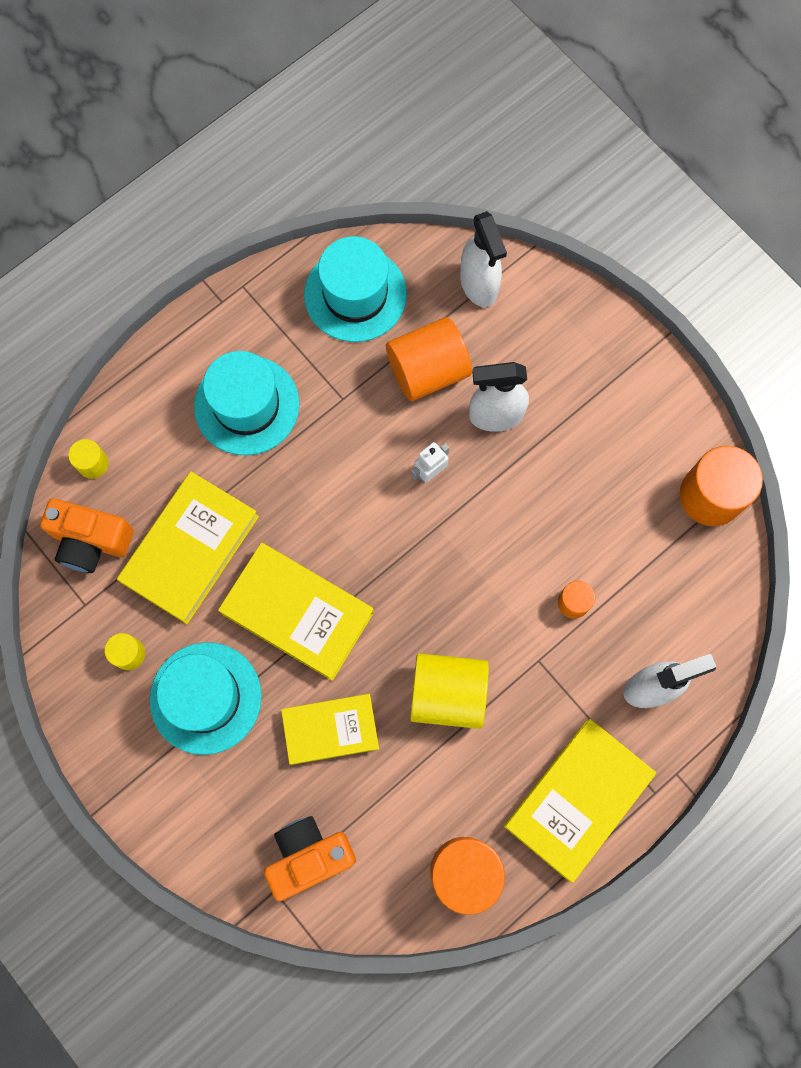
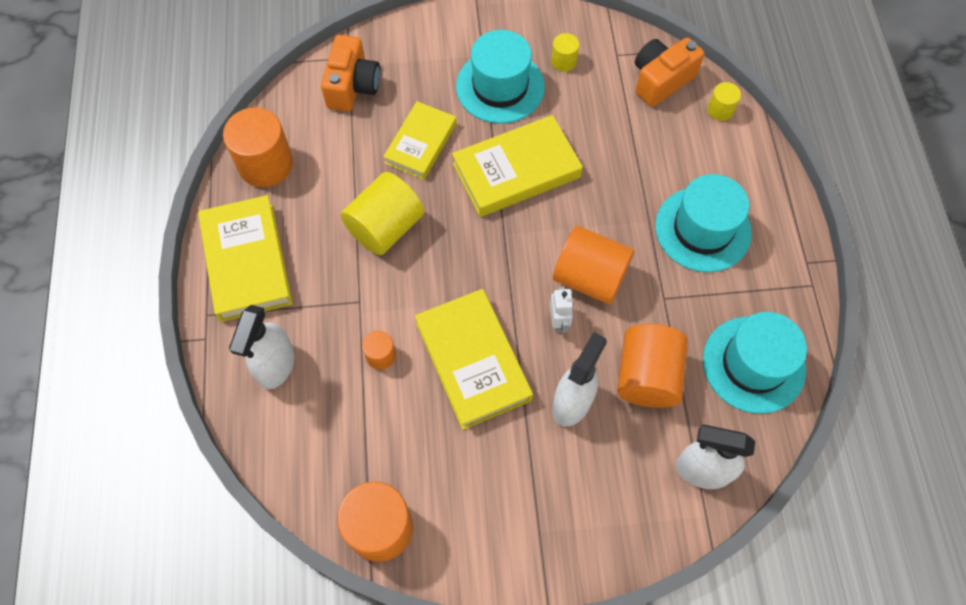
camera: 125 degrees right, 10 degrees down
yellow book [117,472,259,624] -> yellow book moved to [415,289,533,430]
none -> orange cylinder [553,226,634,304]

